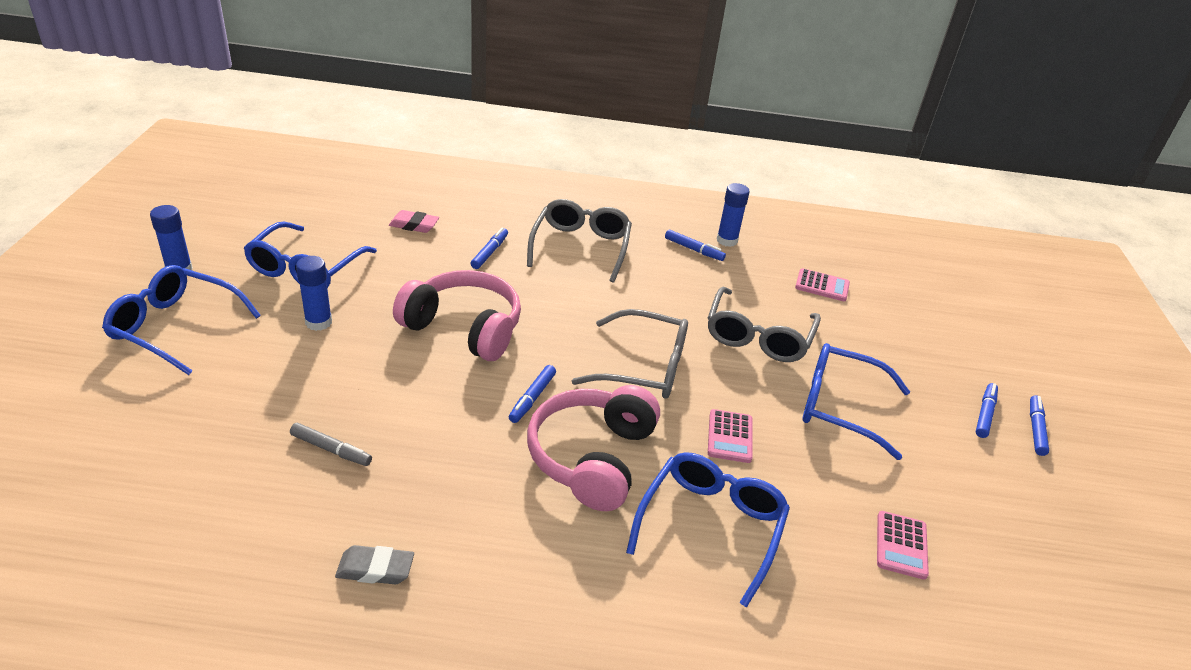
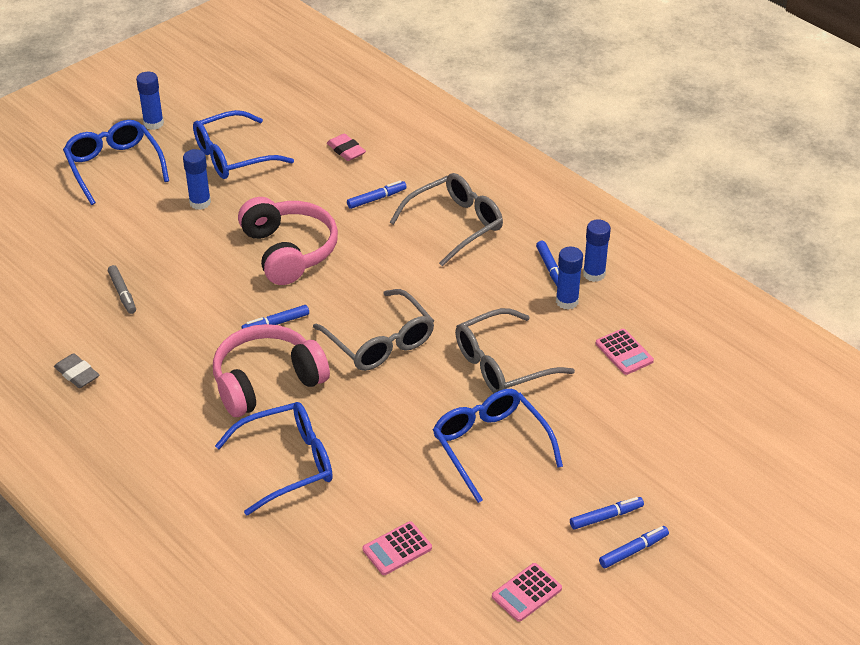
camera: 45 degrees right, 5 degrees up
pink calculator [708,409,753,463] -> pink calculator moved to [492,563,562,622]
none -> blue glue stick [556,247,583,310]

